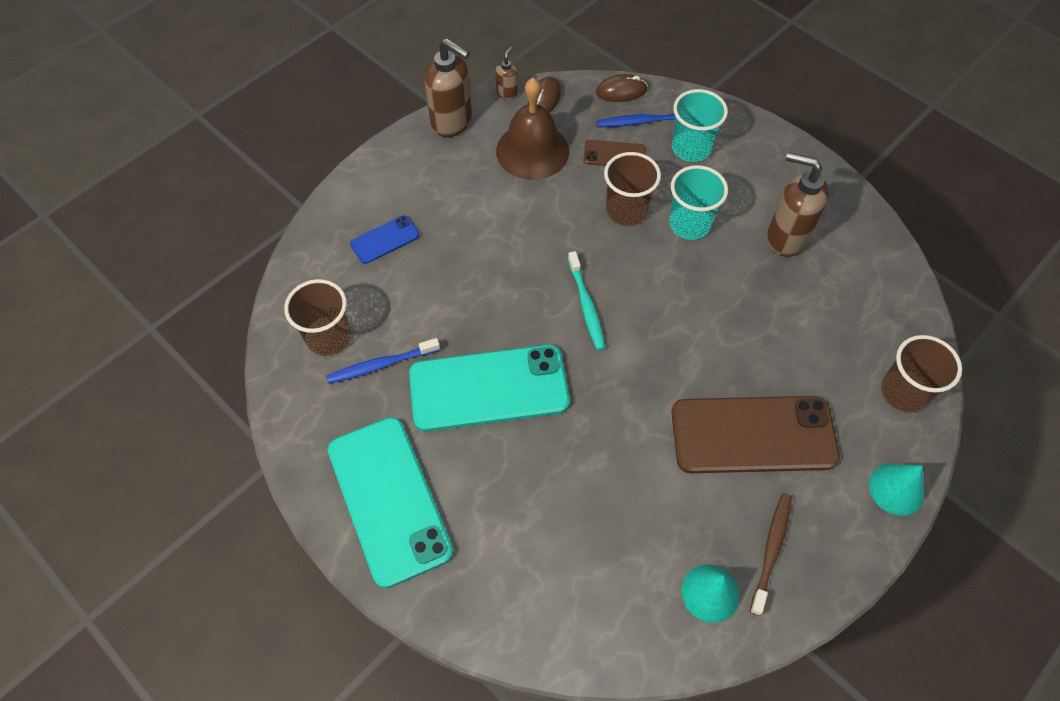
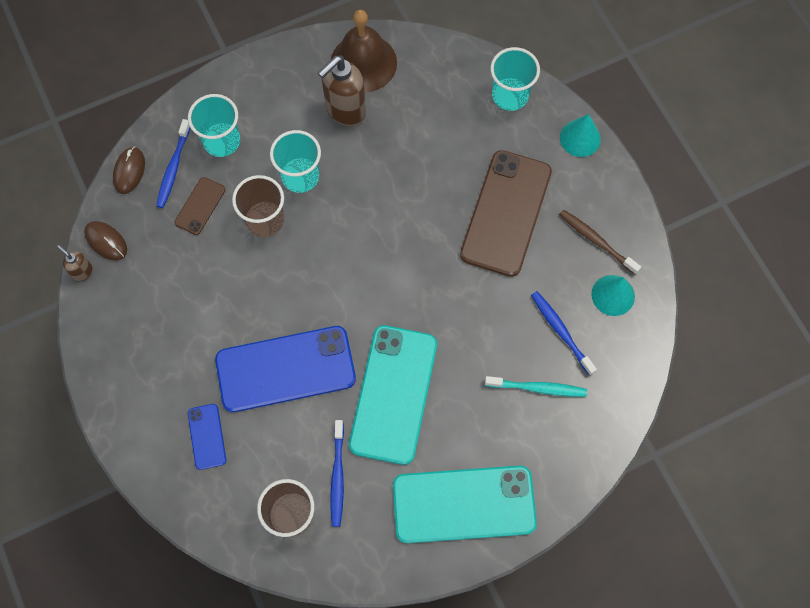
camera: 70 degrees left, 10 degrees up
brown soap dispenser [425,38,472,137] -> none
brown bell [496,78,569,180] -> brown bell moved to [331,10,397,92]
turquoise toothbrush [568,251,606,351] -> turquoise toothbrush moved to [485,376,587,397]
brown cup [881,335,962,413] -> turquoise cup [490,47,540,111]
none -> blue phone [215,326,356,412]
none -> blue toothbrush [531,291,597,375]

